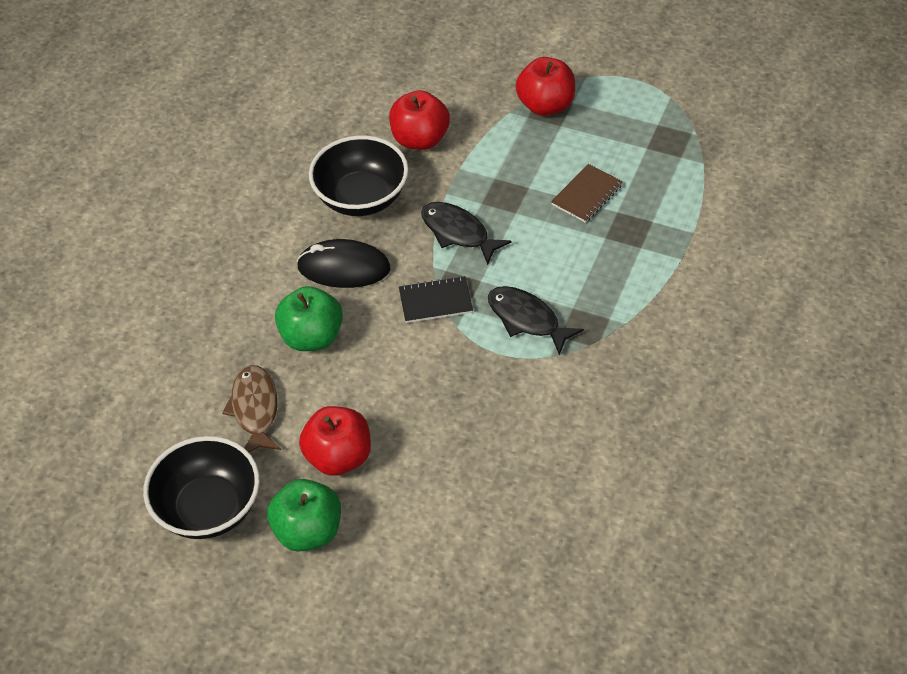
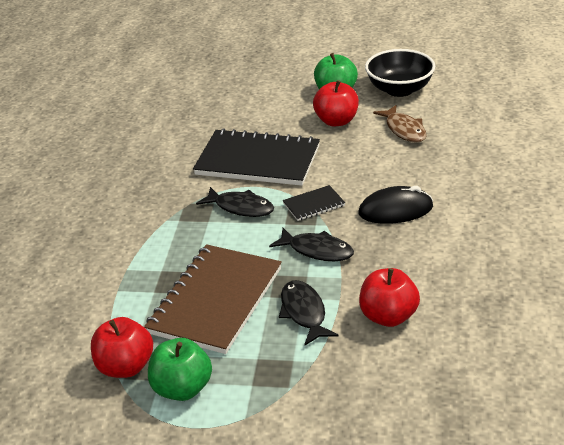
camera: 165 degrees right, 15 degrees down
green apple [275,286,343,351] -> green apple moved to [148,338,212,401]
black bowl [309,135,409,216] -> none
red apple [516,57,575,116] -> red apple moved to [91,317,153,378]
brown notebook [551,164,623,223] -> brown notebook [144,244,282,354], size x2.24
none -> black notebook [193,128,320,186]
none -> black fish [279,280,338,345]

